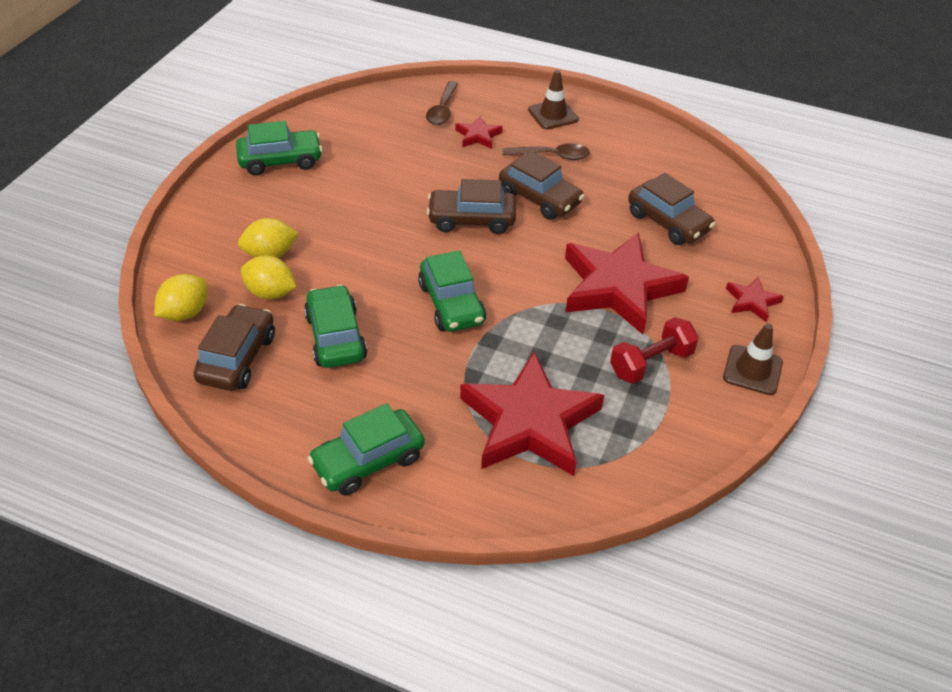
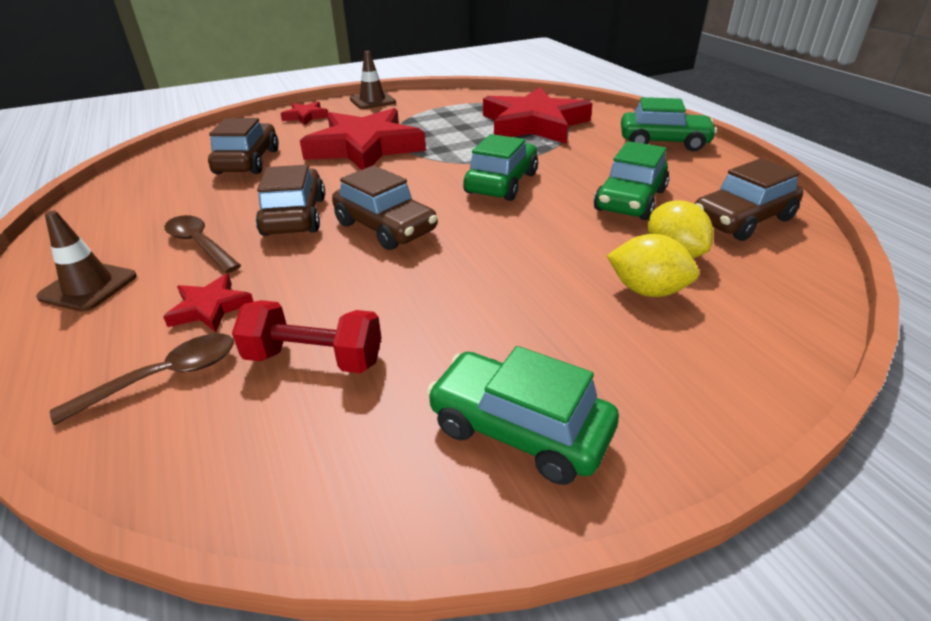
camera: 135 degrees left, 10 degrees down
yellow lemon [154,274,208,321] -> none
red dumbbell [610,317,699,384] -> red dumbbell moved to [232,300,382,373]

